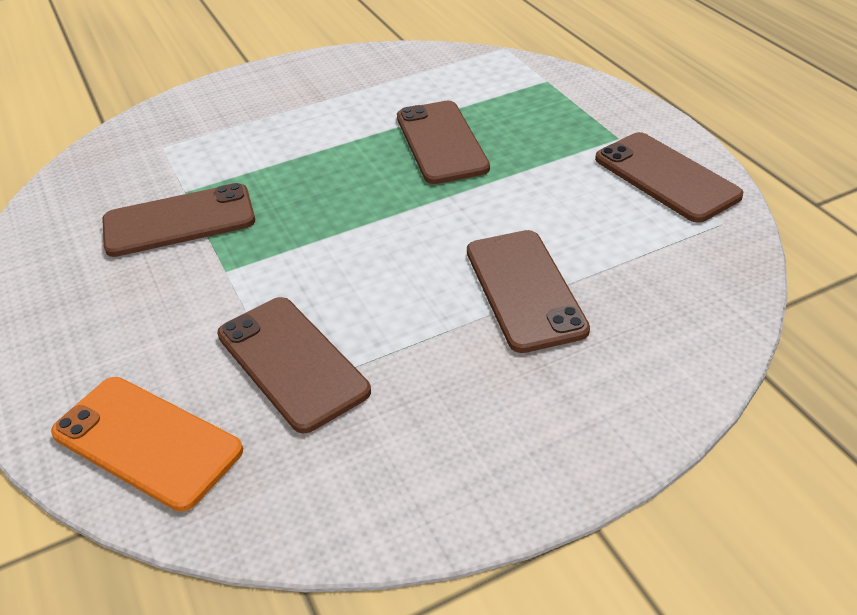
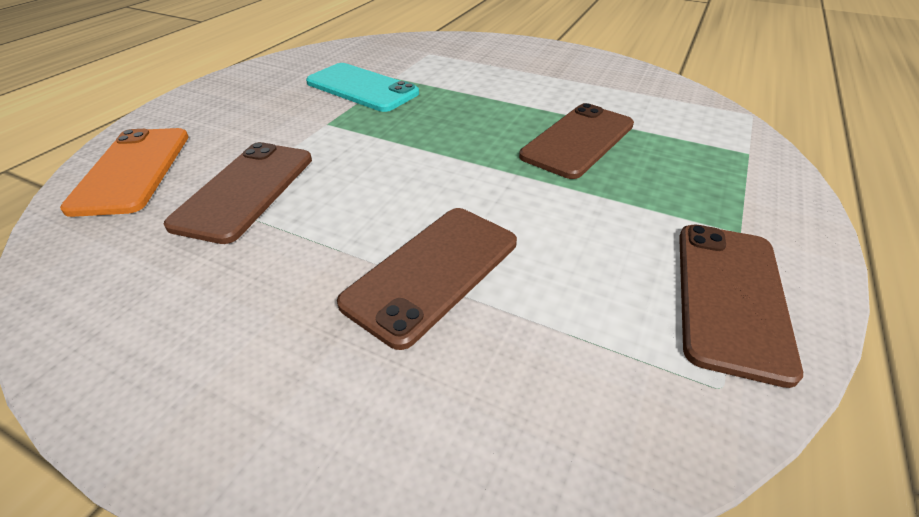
camera: 50 degrees right, 0 degrees up
brown phone [102,183,255,257] -> turquoise phone [306,63,419,112]

